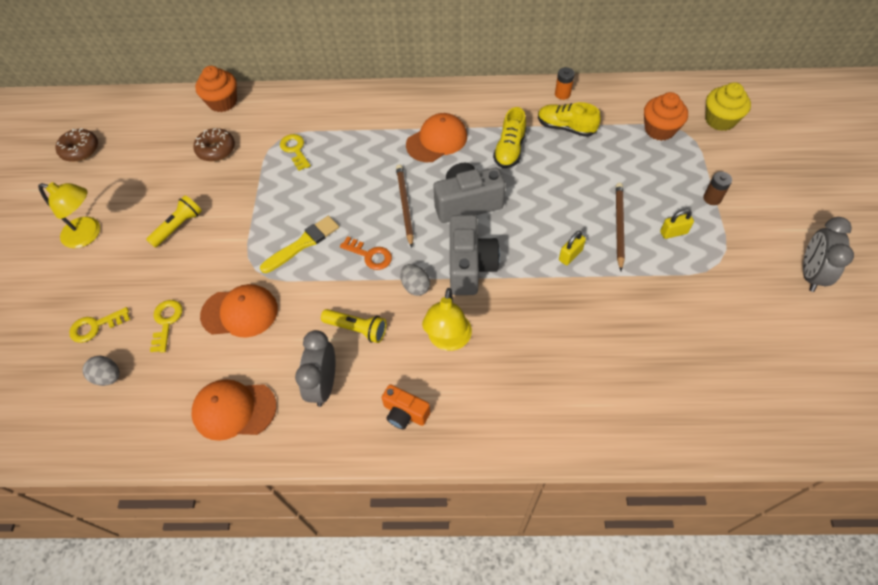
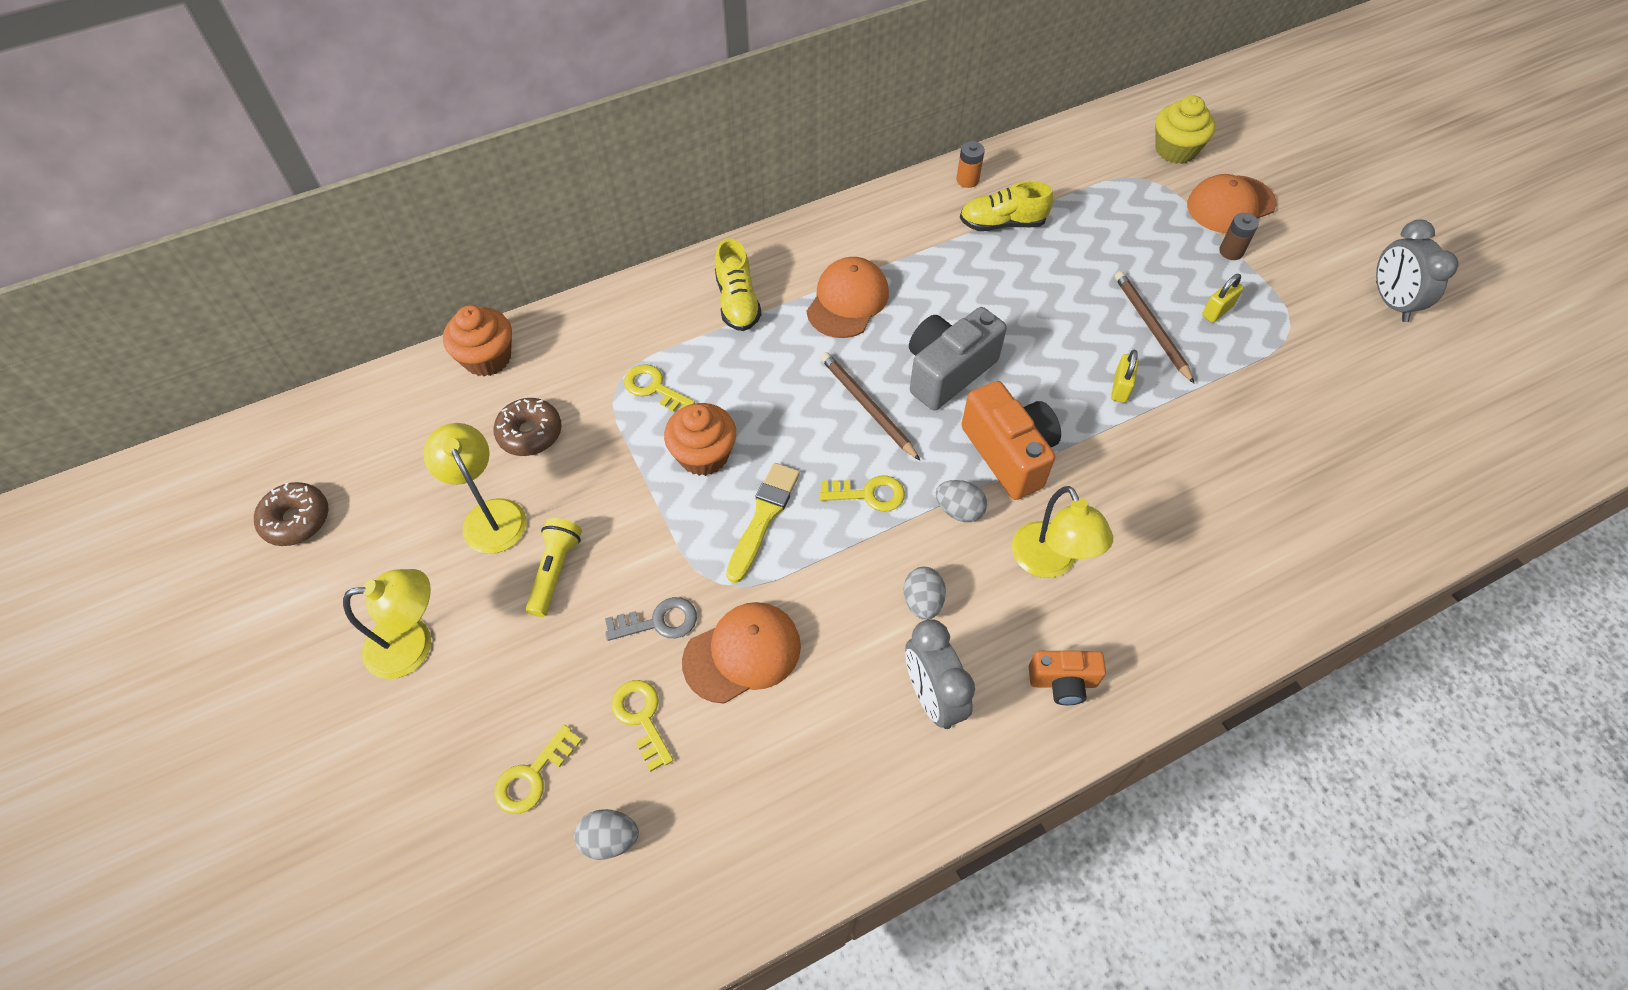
camera: 30 degrees left, 0 degrees up
orange cap [191,380,276,441] -> orange cap moved to [1187,174,1277,233]
yellow flashlight [321,309,386,343] -> grey egg [904,567,946,620]
orange key [340,236,392,270] -> yellow key [820,475,905,512]
grey camera [450,215,500,295] -> orange camera [961,381,1061,500]
yellow shoe [493,107,526,168] -> yellow shoe moved to [715,239,761,331]
orange cupcake [644,92,688,141] -> orange cupcake moved to [664,403,736,476]
none -> yellow lamp [423,423,527,554]
none -> grey key [605,597,697,641]

